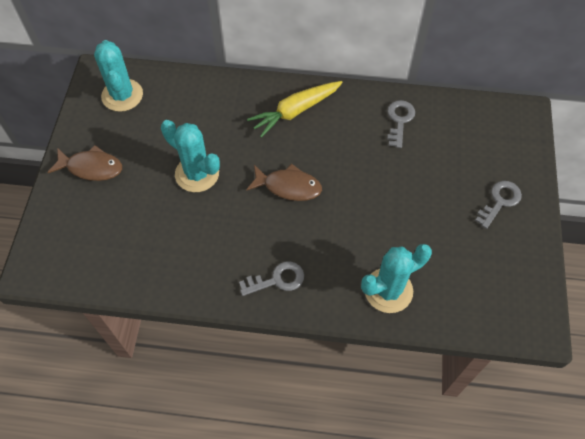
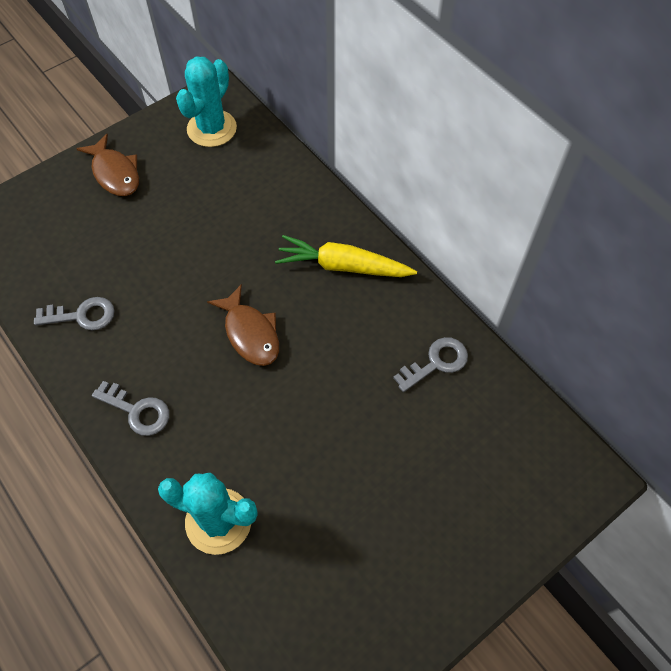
camera: 45 degrees right, 0 degrees up
turquoise cactus [161,120,220,192] -> none
grey key [475,181,522,229] -> grey key moved to [34,297,115,330]

